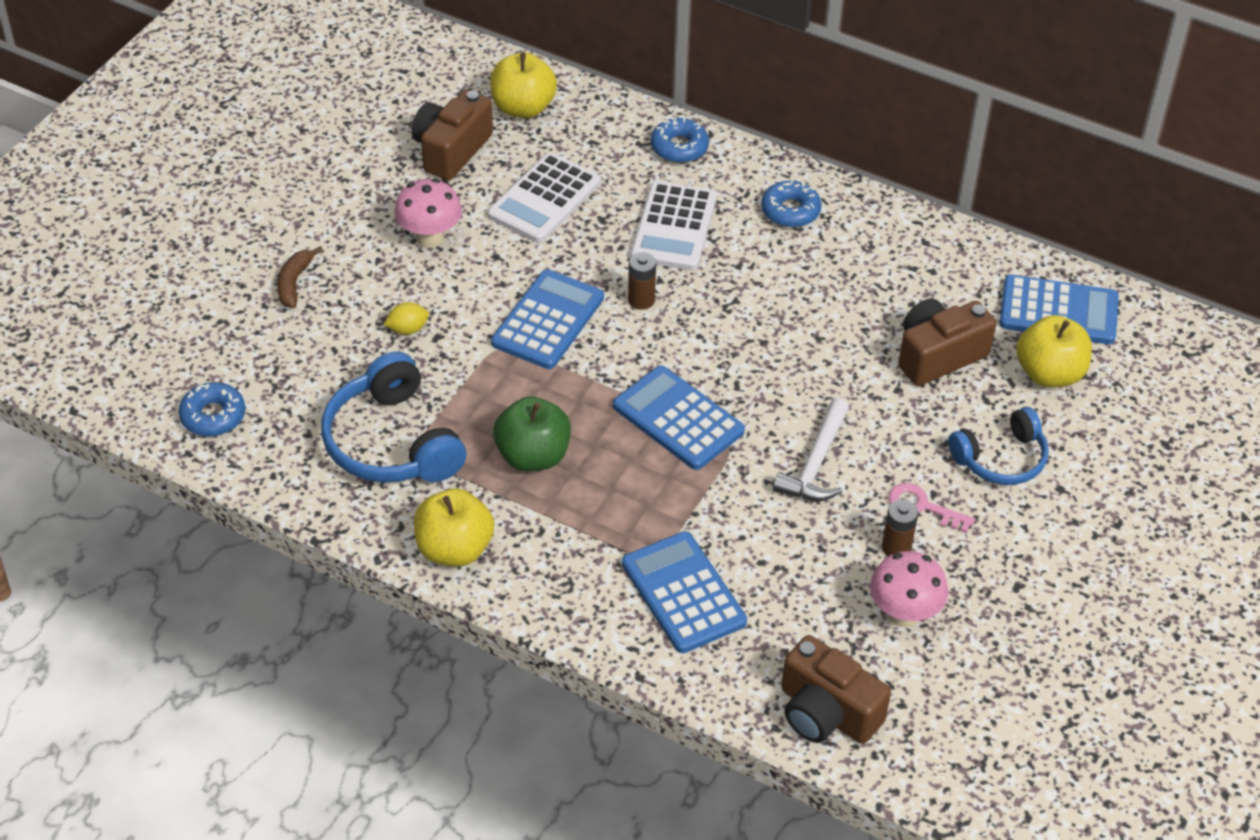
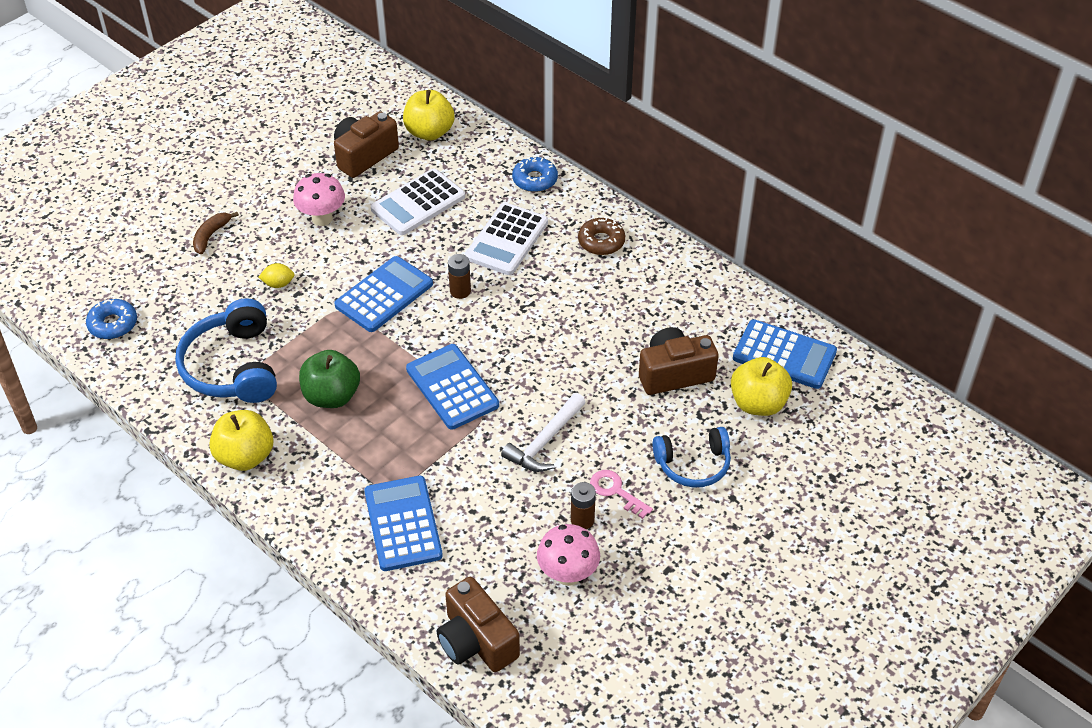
camera: 15 degrees right, 0 degrees up
blue donut [761,179,821,228] -> brown donut [578,217,625,255]

